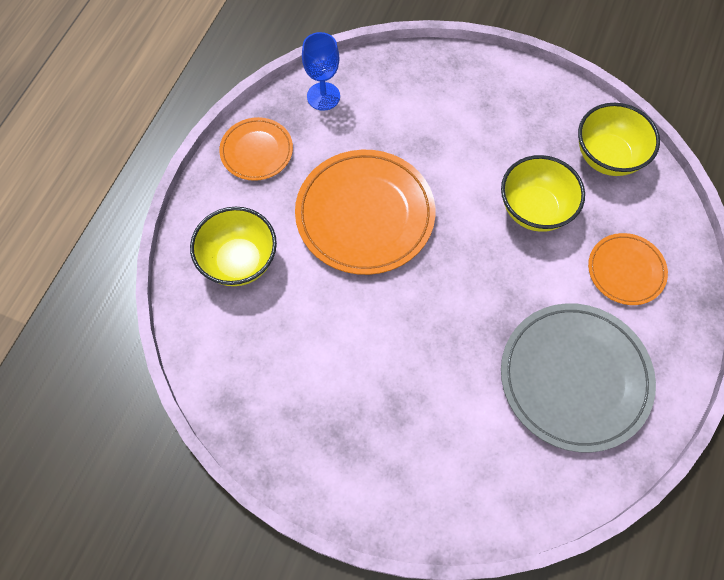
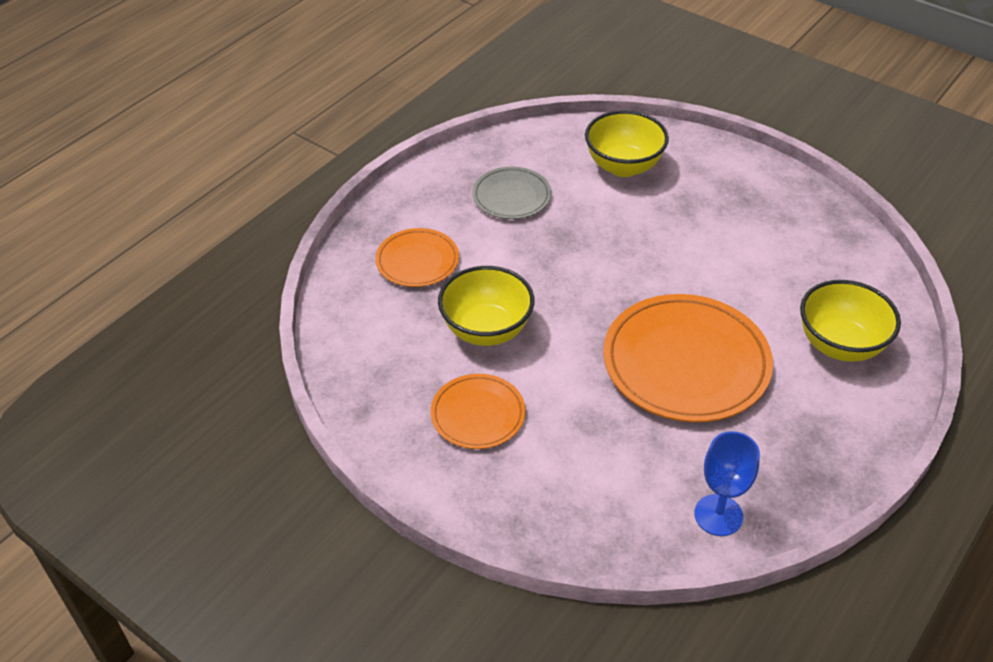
camera: 165 degrees left, 20 degrees down
orange plate [219,117,293,181] -> orange plate moved to [430,374,525,449]
grey plate [501,303,656,453] -> grey plate [472,167,551,219], size x0.55
yellow bowl [578,103,660,176] -> yellow bowl moved to [585,110,669,177]

